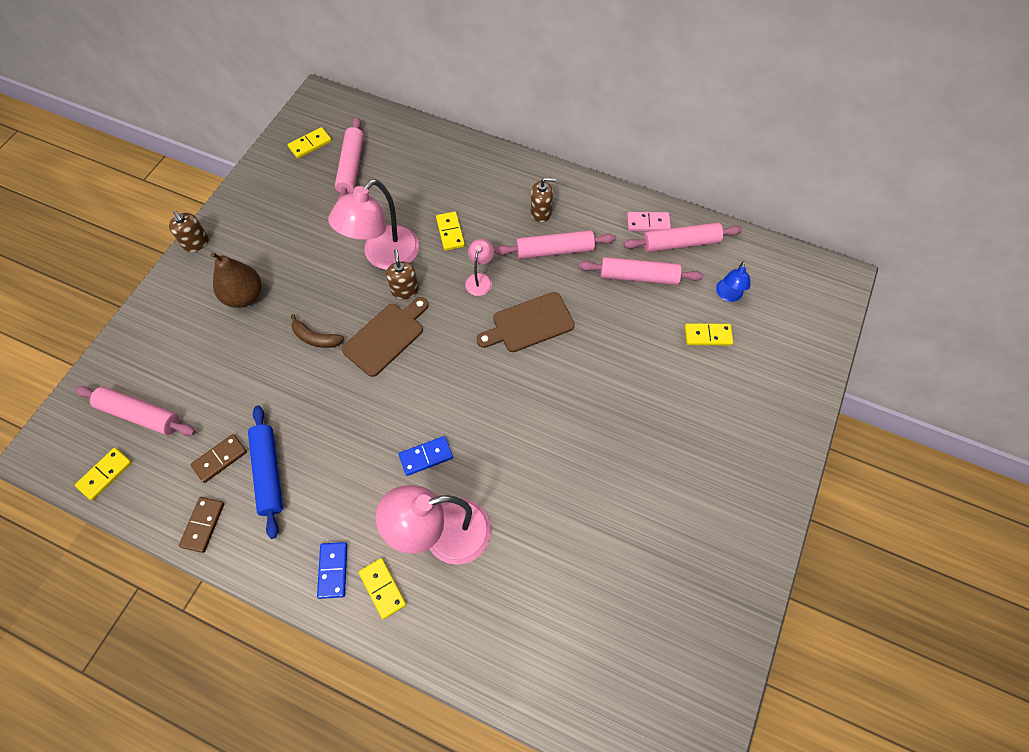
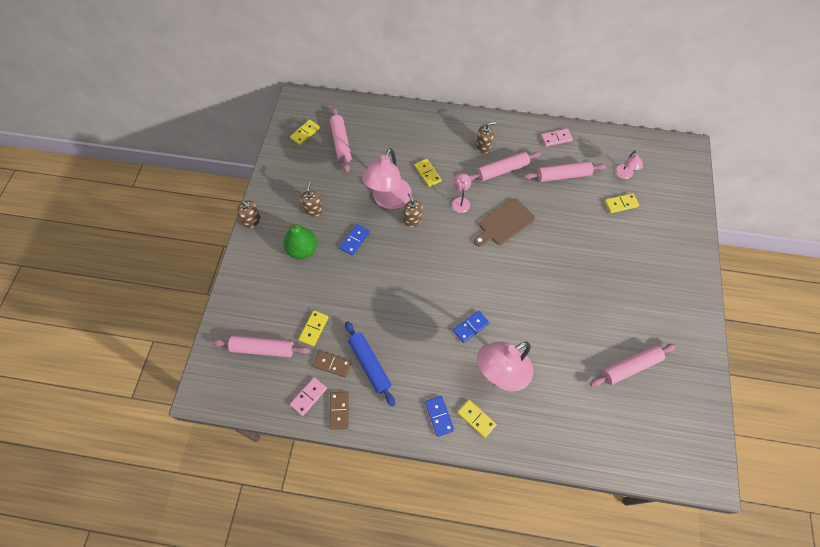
camera: 15 degrees left, 0 degrees up
yellow domino [75,448,132,501] -> yellow domino moved to [299,310,329,346]
brown domino [190,434,247,483] -> brown domino turned 75 degrees clockwise [313,350,352,377]
brown pear [210,252,262,308] -> green pear [284,223,317,259]
brown banana [291,314,344,348] -> none
brown cutting board [342,297,428,377] -> none
pink rolling pin [624,222,742,252] -> pink rolling pin moved to [590,344,676,387]
blue lamp [716,261,750,302] -> pink lamp [615,150,643,179]
none -> pink domino [290,377,327,416]
none -> brown soap dispenser [300,182,323,217]
none -> blue domino [340,224,370,256]

